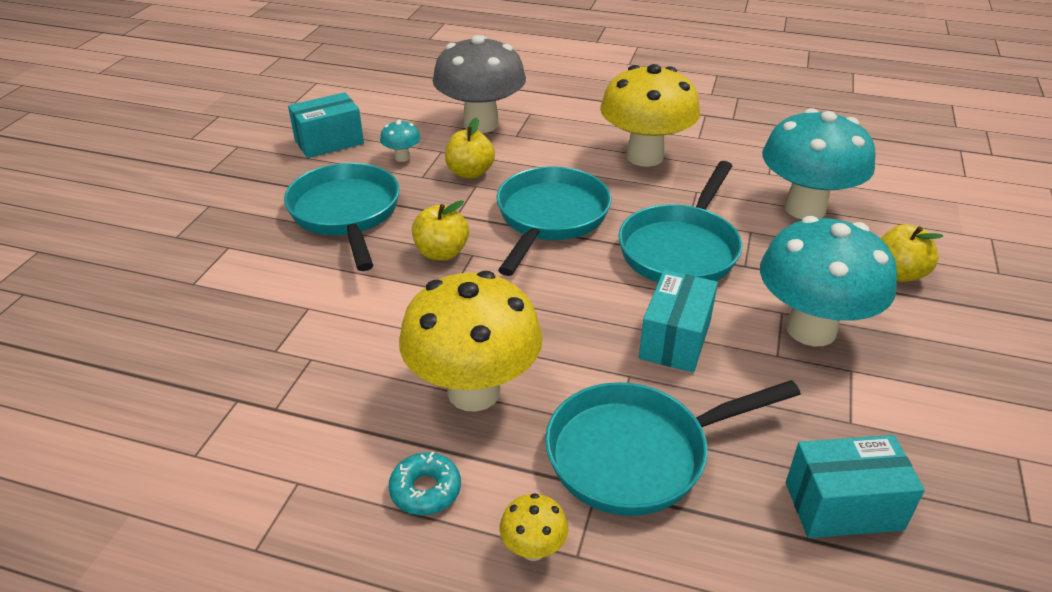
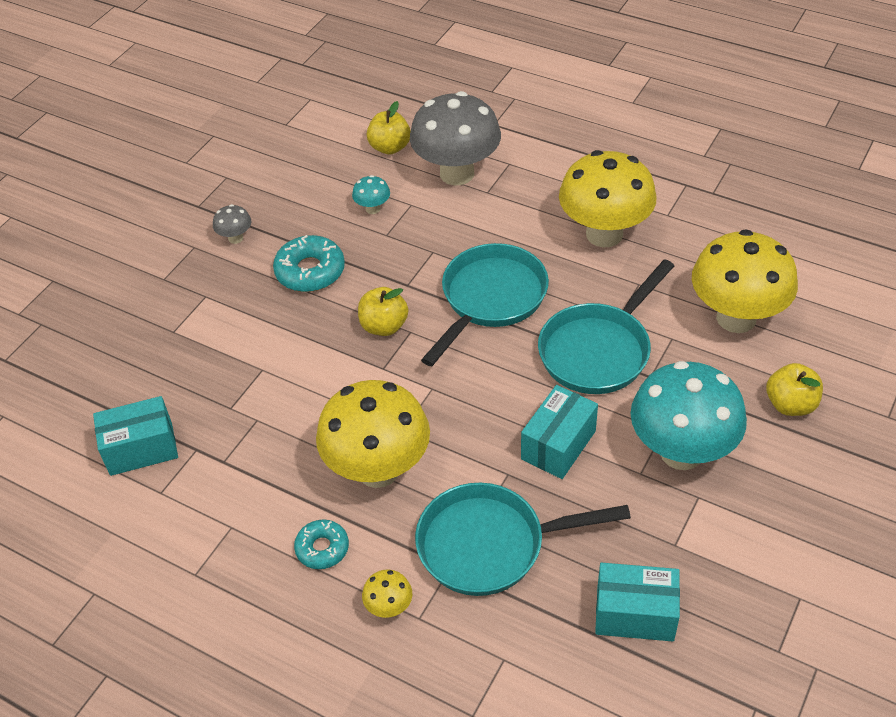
camera: 15 degrees right, 10 degrees up
turquoise pan [284,163,400,271] -> turquoise donut [273,235,345,292]
turquoise box [288,92,364,158] -> turquoise box moved to [93,396,178,476]
yellow apple [445,118,495,179] -> yellow apple moved to [367,101,411,155]
turquoise mushroom [762,108,876,219] -> yellow mushroom [692,229,798,333]
none -> grey mushroom [213,204,251,244]

